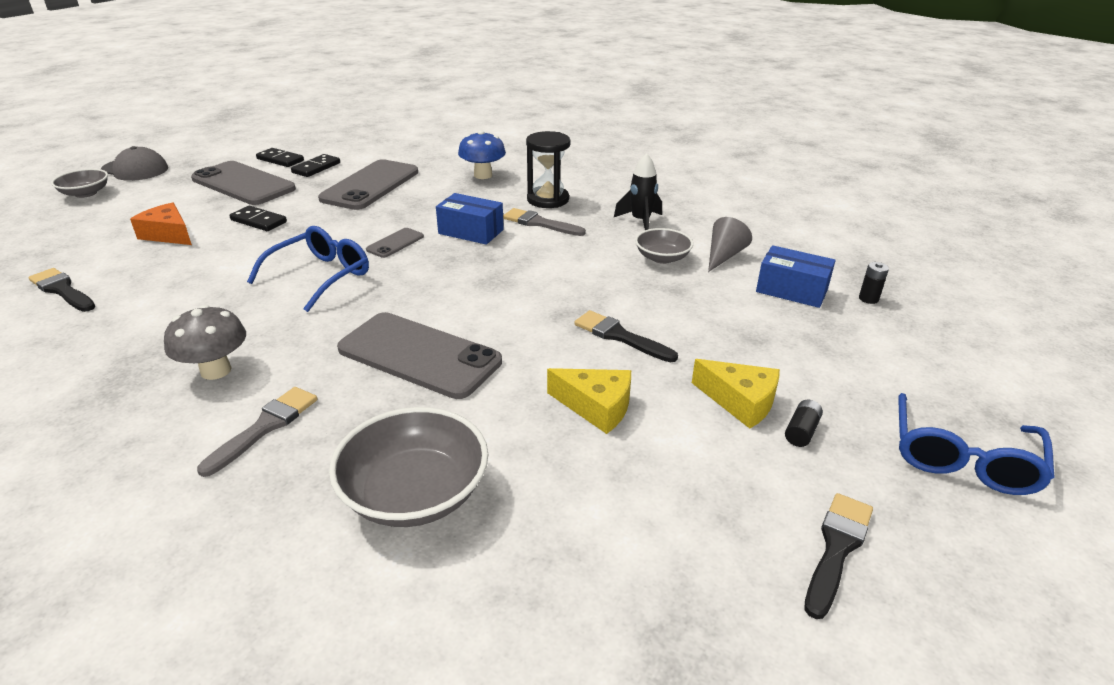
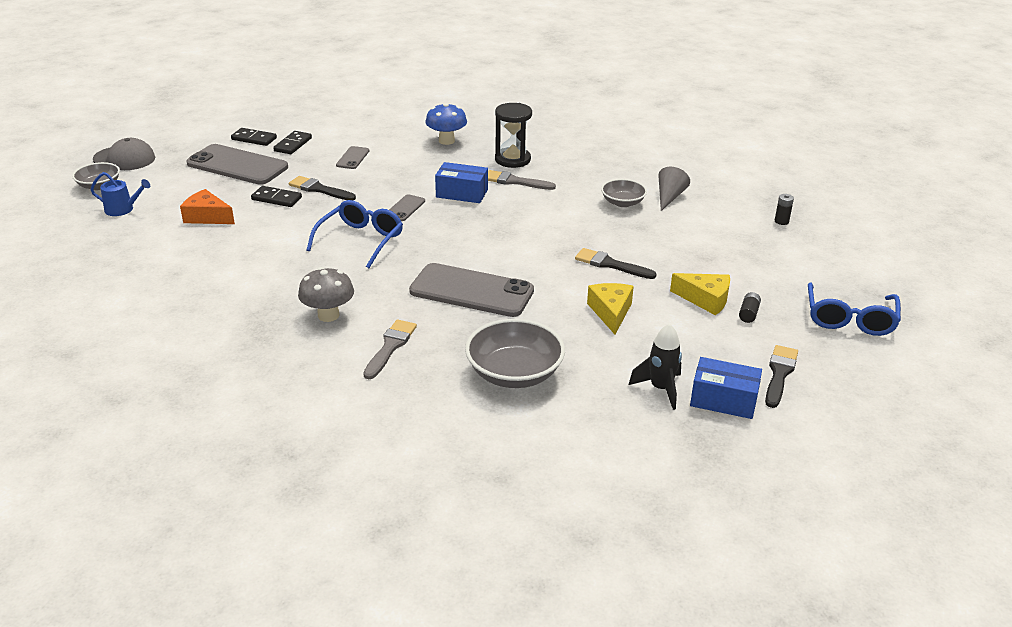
camera: 10 degrees left, 0 degrees up
black brush [28,268,95,312] -> black brush moved to [289,176,356,200]
grey phone [318,159,418,210] -> grey phone [336,146,369,169], size x0.46
yellow cheese [547,368,631,434] -> yellow cheese turned 105 degrees counterclockwise [587,283,634,334]
black rocket [614,153,662,230] -> black rocket moved to [629,323,682,410]
blue box [756,245,836,308] -> blue box moved to [690,357,762,419]
none -> blue watering can [90,172,150,216]

